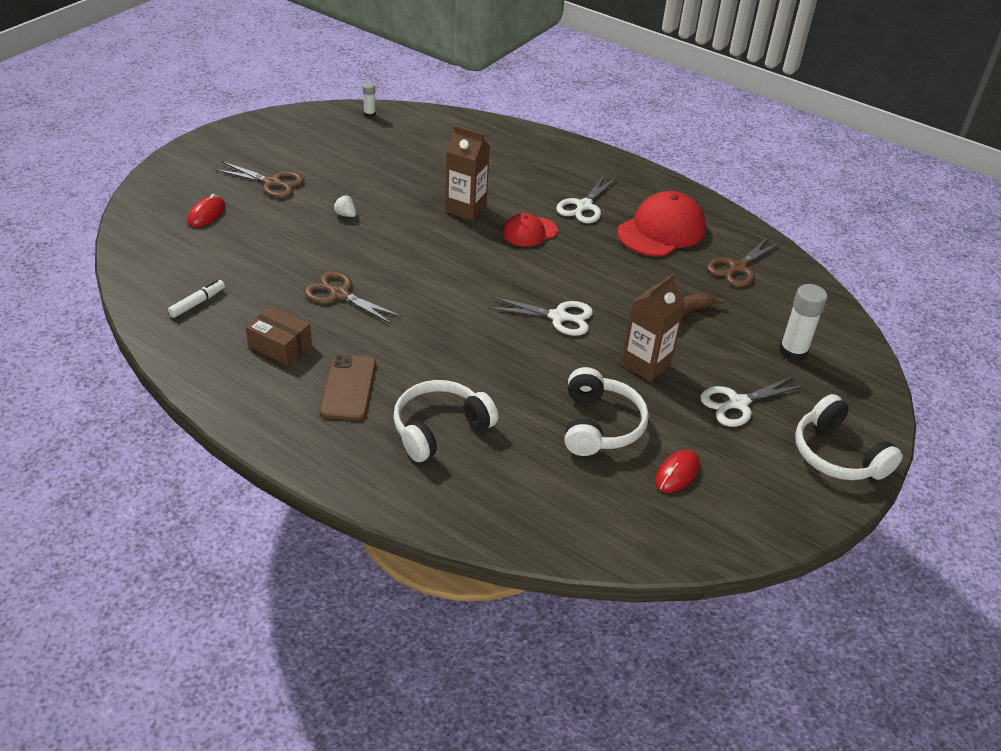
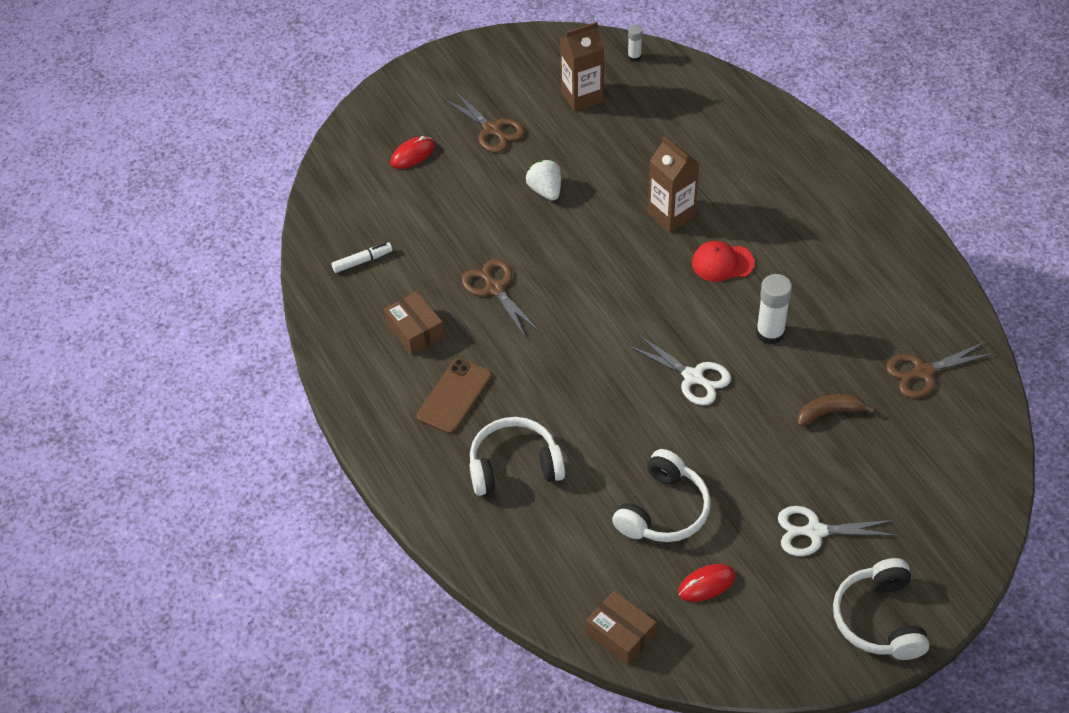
camera: 30 degrees right, 10 degrees up
white strawberry [334,196,356,217] -> white strawberry [526,160,561,201], size x1.62
white scissors [556,175,617,223] -> none
red cap [617,191,706,256] -> none
brown carton [621,274,685,382] -> brown carton moved to [560,22,604,111]
white glue stick [779,284,827,361] -> white glue stick moved to [756,274,792,345]
none -> brown box [586,591,656,665]

